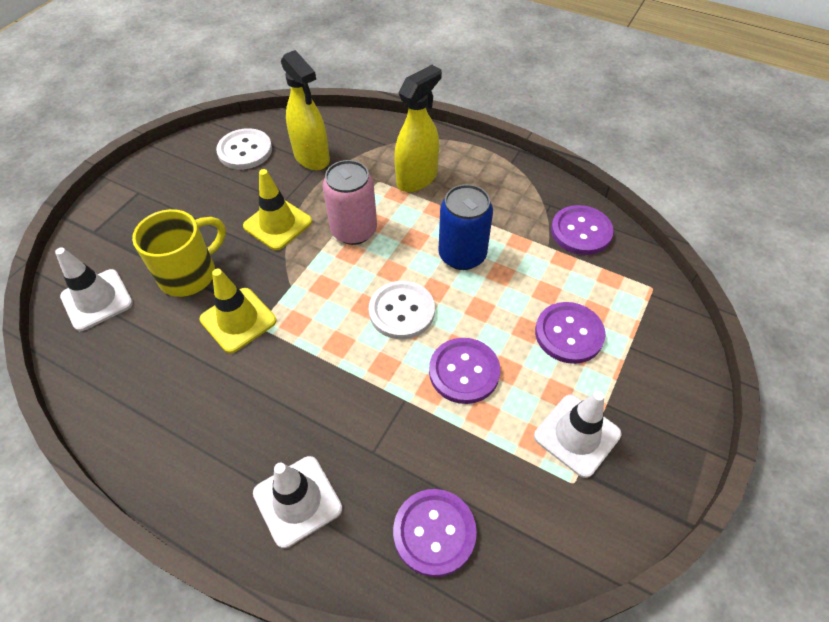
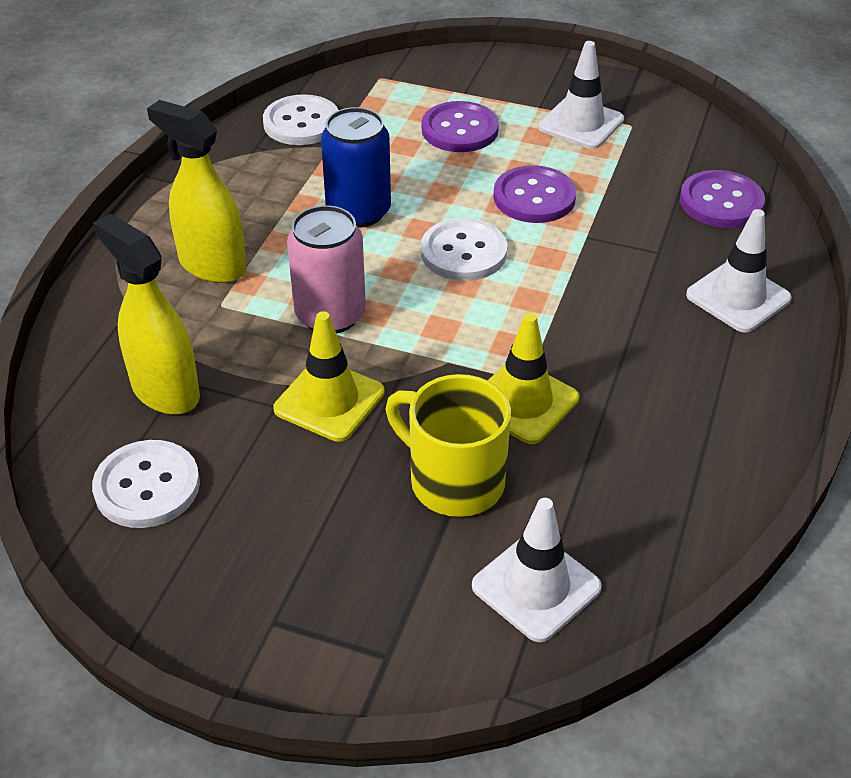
camera: 100 degrees left, 10 degrees down
yellow spray bottle [281,50,330,170] -> yellow spray bottle turned 90 degrees counterclockwise [93,214,200,415]
purple button [551,205,614,255] -> white button [263,94,338,145]

